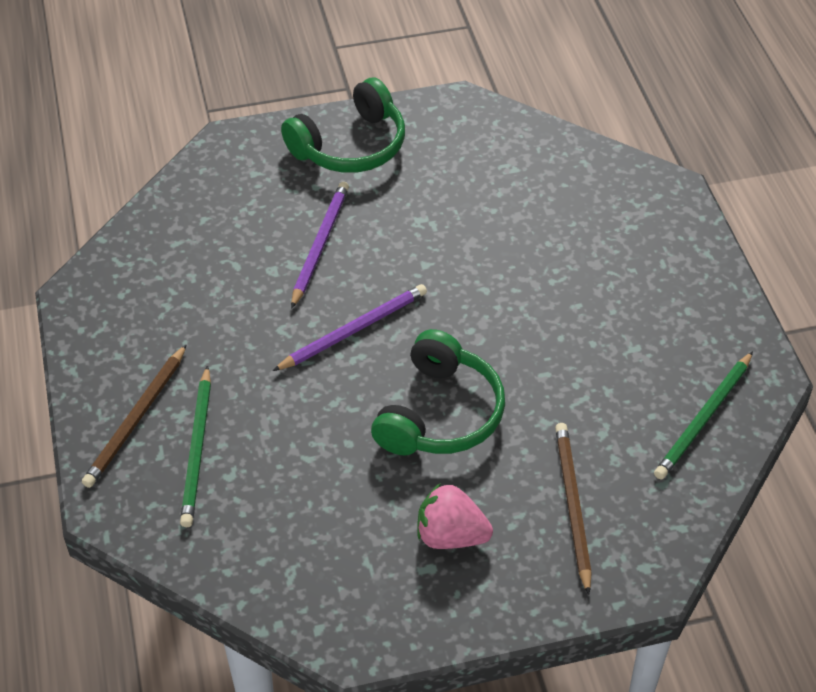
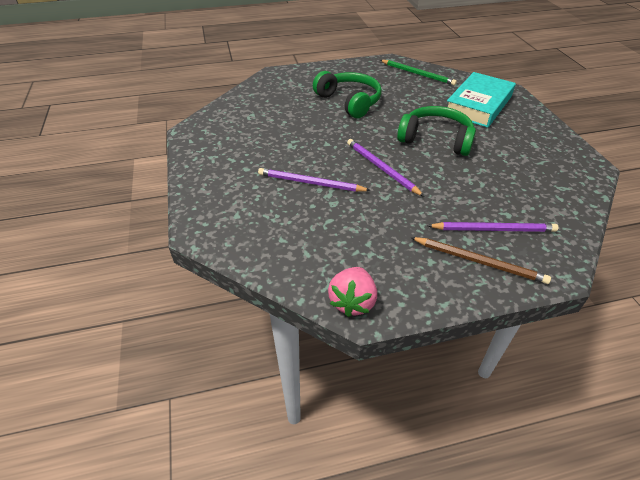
camera: 90 degrees left, 5 degrees down
green pencil [180,365,211,527] -> purple pencil [427,222,558,232]
green headphones [281,78,405,173] -> green headphones moved to [313,71,382,118]
pink strawberry [417,483,493,549] -> pink strawberry moved to [328,267,377,317]
brown pencil [555,423,592,595] -> turquoise book [447,72,516,128]

